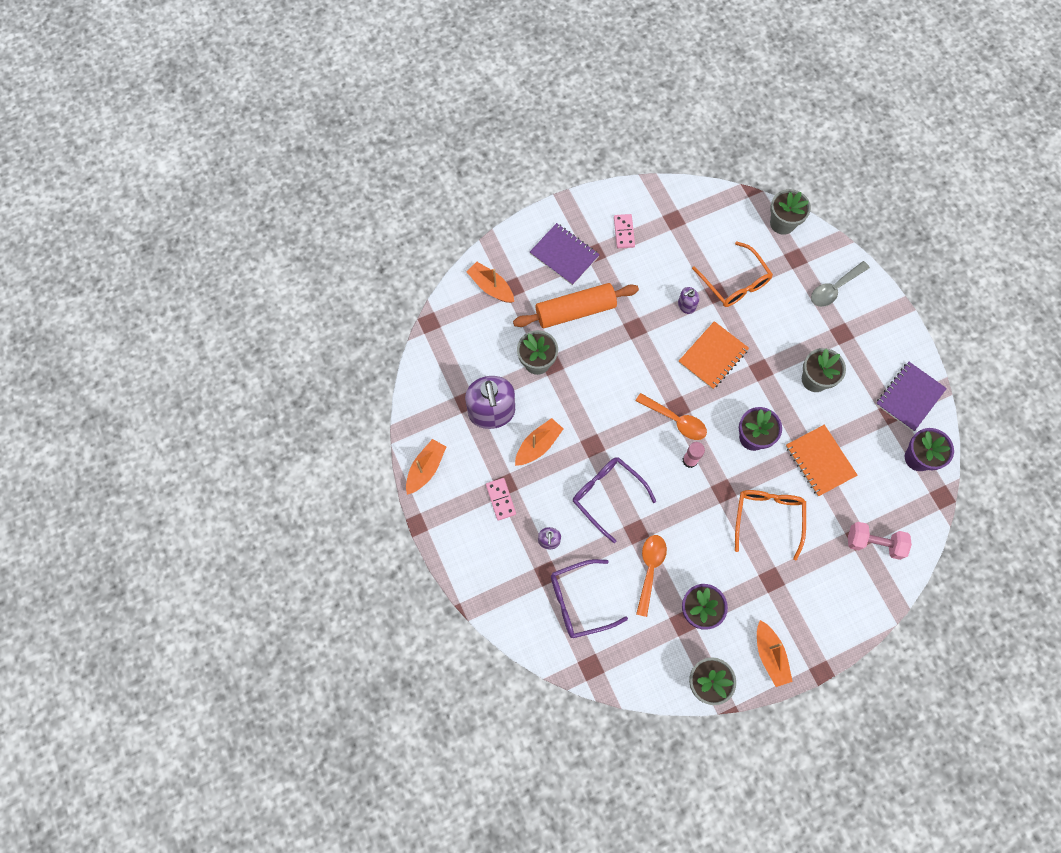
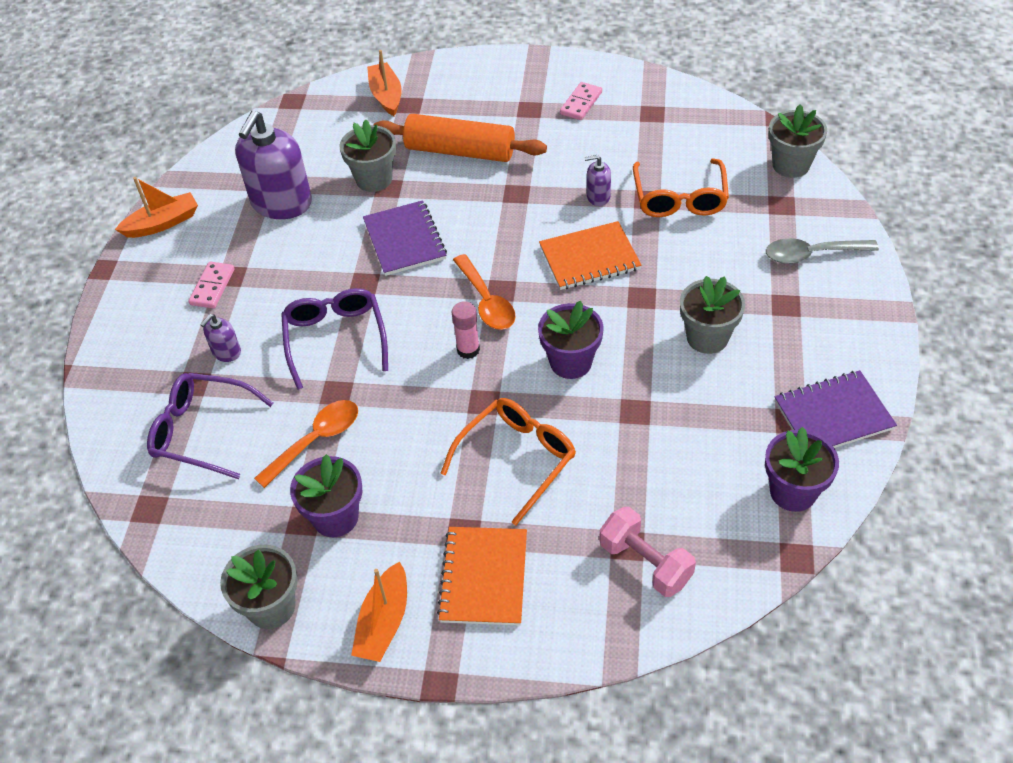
camera: 35 degrees right, 20 degrees down
orange boat [515,418,563,466] -> none
purple notebook [530,223,600,286] -> purple notebook moved to [363,200,447,276]
orange notebook [786,425,858,496] -> orange notebook moved to [437,527,527,626]

